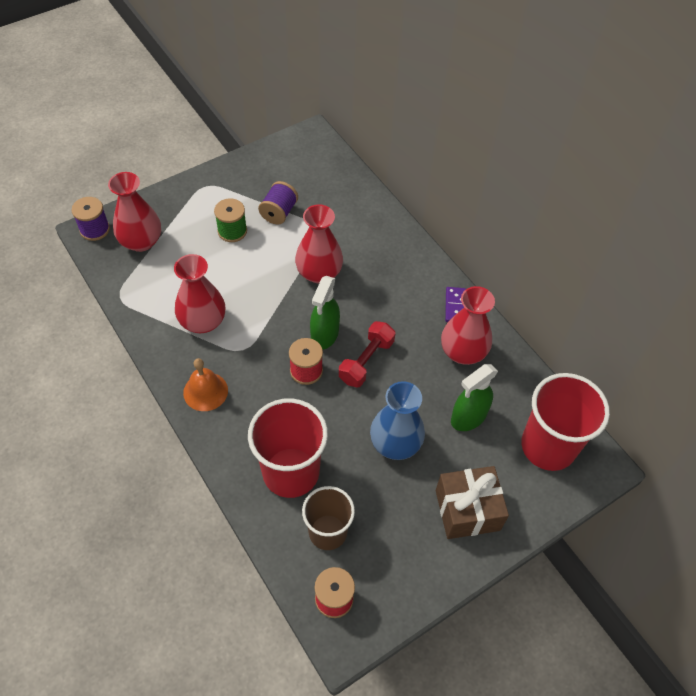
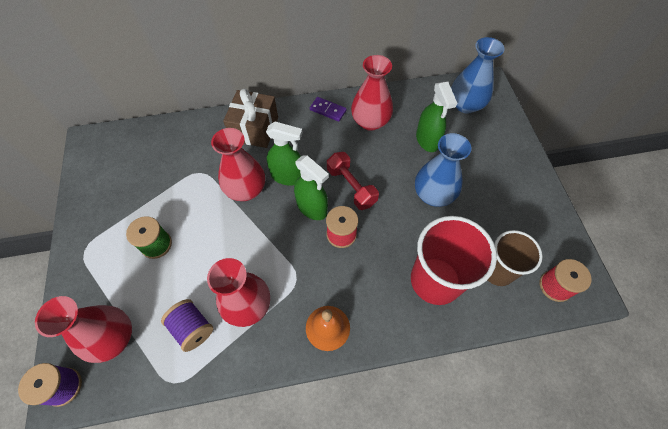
camera: 65 degrees left, 5 degrees up
purple spool [258,181,298,225] -> purple spool moved to [161,299,213,352]
brown gift [436,466,509,539] -> brown gift moved to [223,88,278,148]
red cup [521,373,610,471] -> blue vase [451,37,505,113]
none -> green spray bottle [266,122,303,186]

